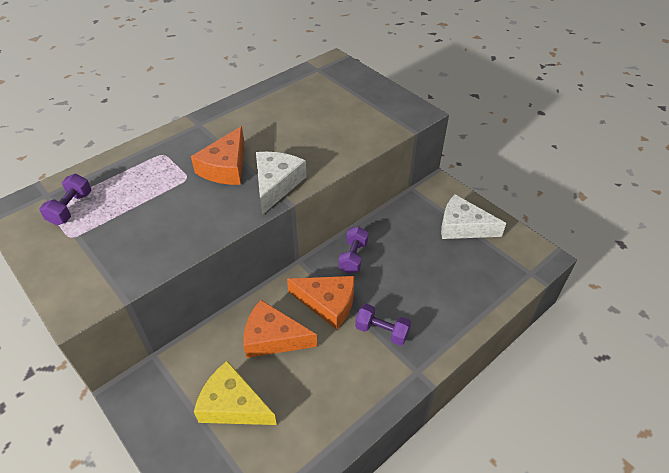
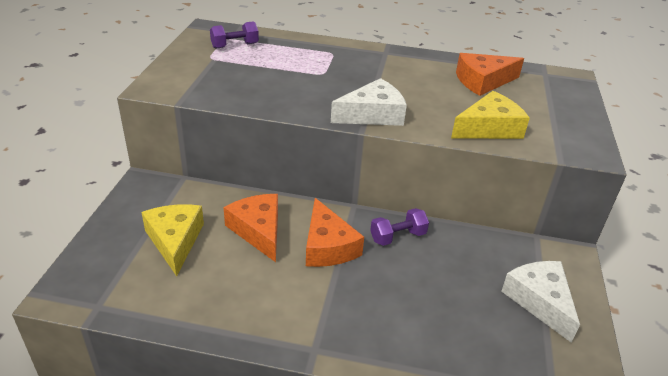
camera: 50 degrees right, 10 degrees down
orange cheese [191,126,244,185] -> orange cheese moved to [456,53,524,96]
purple dumbbell [355,304,411,346] -> none
none -> yellow cheese [451,91,530,139]

